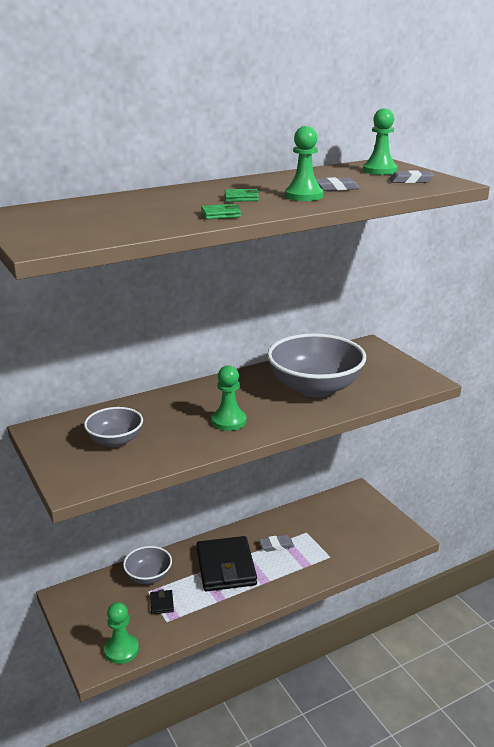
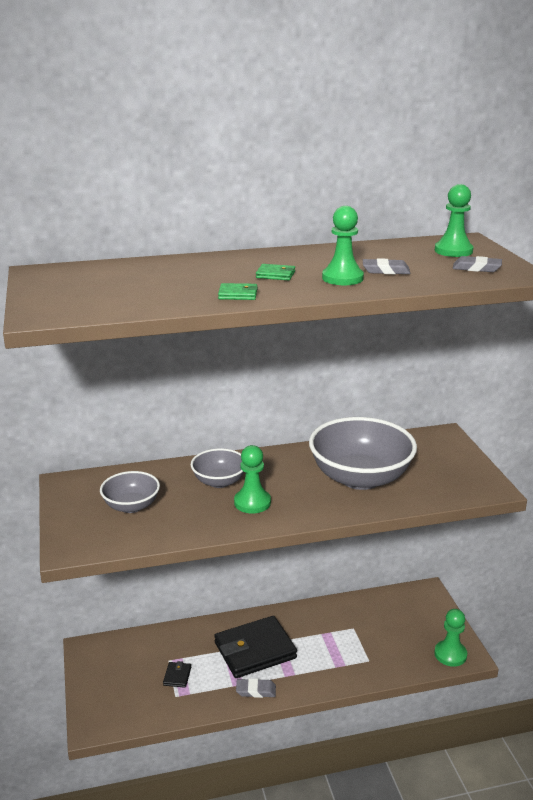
camera: 15 degrees right, 0 degrees up
green pawn [104,602,139,664] -> green pawn moved to [434,609,467,667]
grey bowl [123,546,172,584] -> grey bowl moved to [191,448,244,488]
black wallet [197,536,257,591] -> black wallet turned 60 degrees clockwise [214,616,297,678]
grey eraser [259,535,295,552] -> grey eraser moved to [236,678,276,698]

